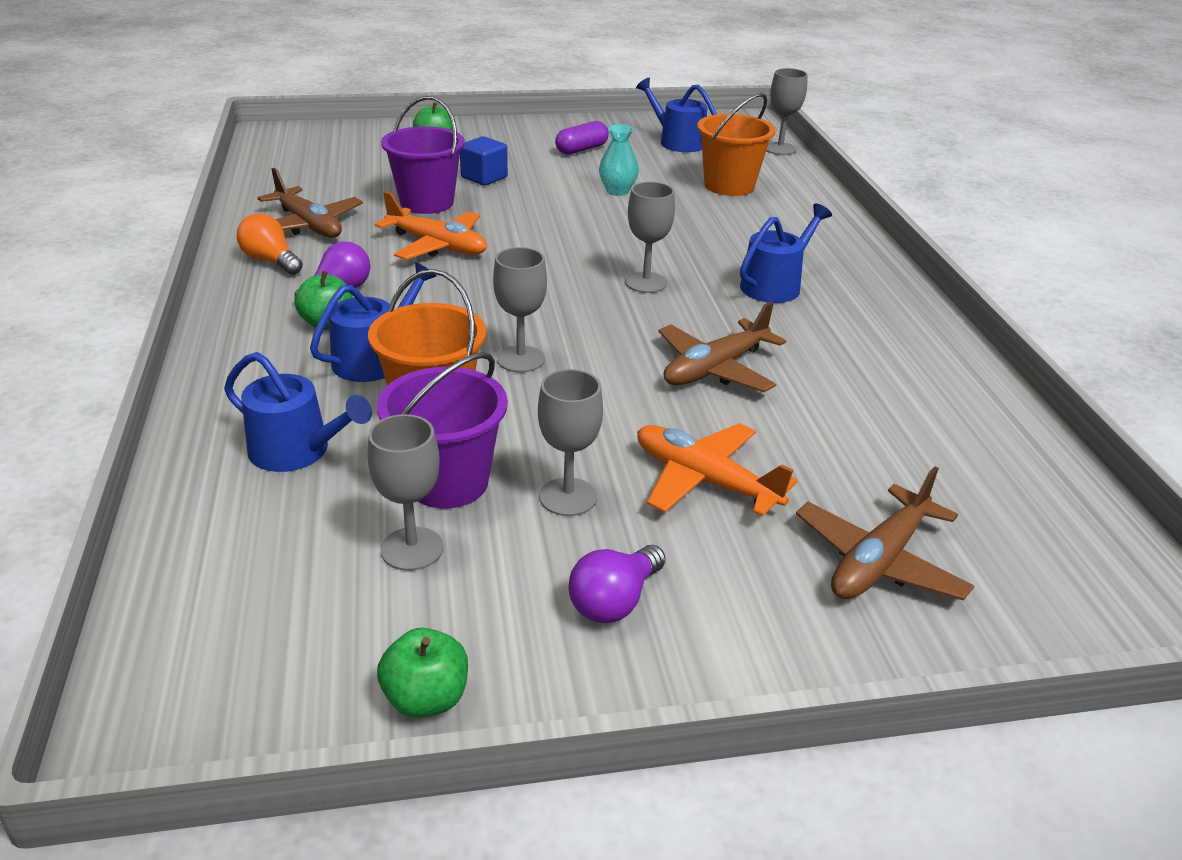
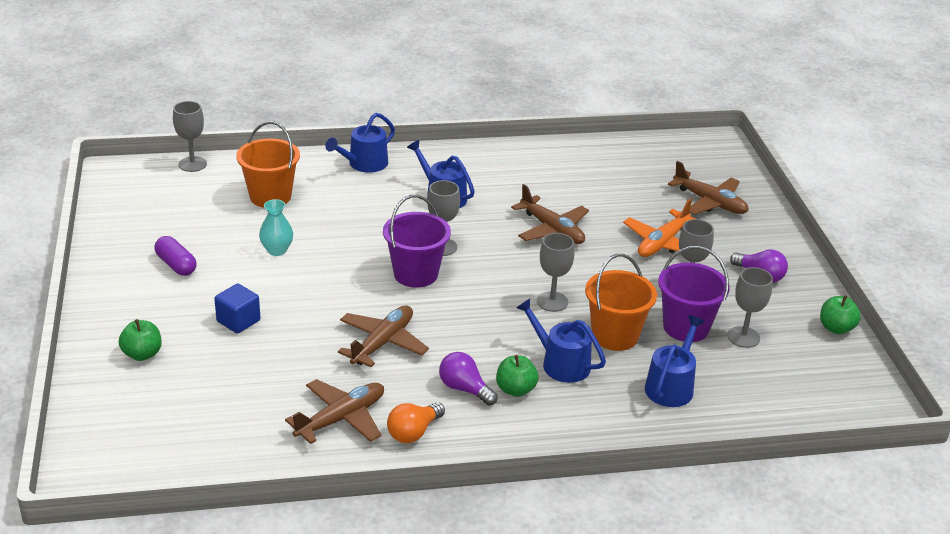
camera: 90 degrees left, 0 degrees up
orange plane [375,191,487,260] -> brown plane [338,305,429,367]
purple bucket [381,96,465,214] -> purple bucket moved to [383,195,451,288]
blue watering can [636,78,716,152] -> blue watering can moved to [325,113,395,173]

